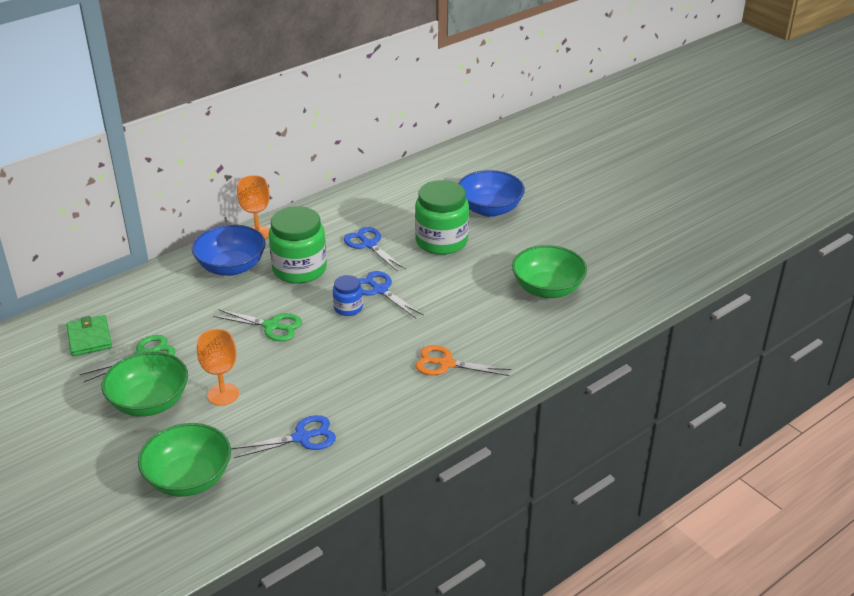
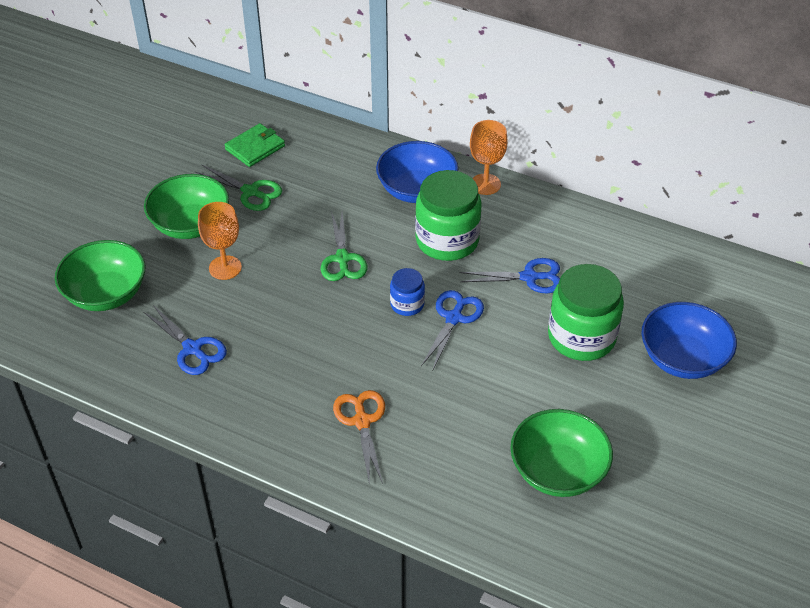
camera: 65 degrees right, 10 degrees up
blue scissors [344,227,406,272] -> blue scissors turned 60 degrees clockwise [460,258,560,294]

